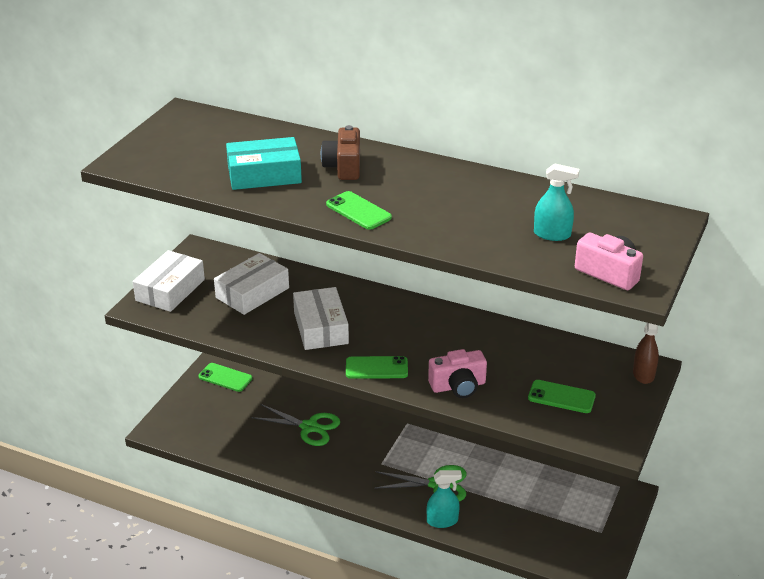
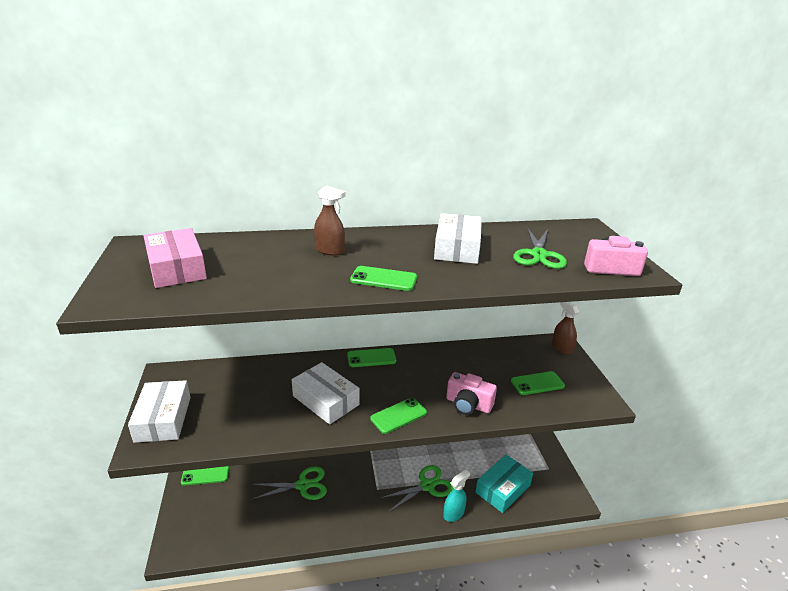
camera: 35 degrees left, 5 degrees down
white box [214,253,289,315] -> white box moved to [434,213,482,264]
turquoise box [226,137,302,190] -> turquoise box moved to [475,455,533,513]
brown camera [321,125,360,180] -> brown spray bottle [314,185,346,256]
pink camera [428,349,487,398] -> pink camera turned 75 degrees clockwise [446,372,497,415]
turquoise spray bottle [534,163,580,241] -> green scissors [513,227,567,269]
none -> pink box [143,228,207,288]
none -> green phone [347,348,396,367]

